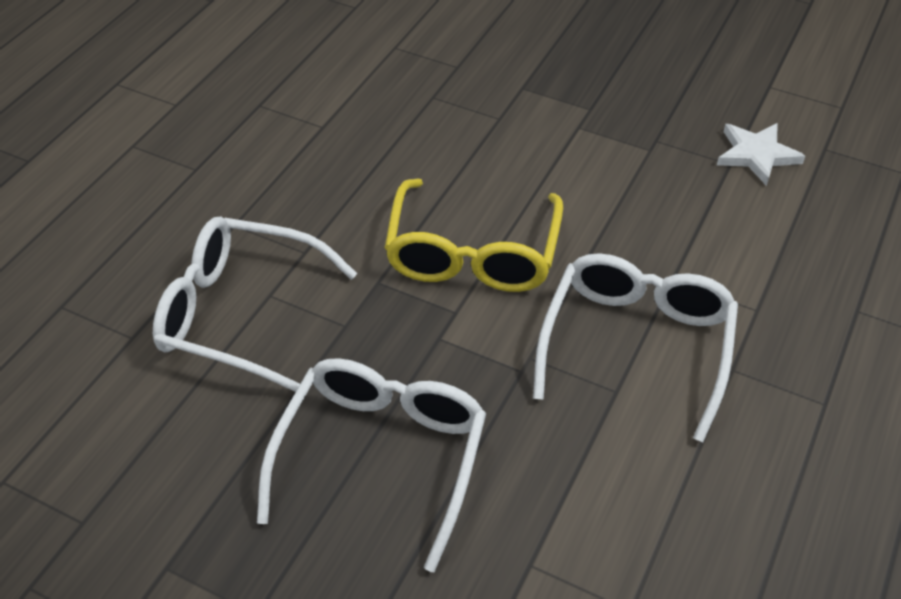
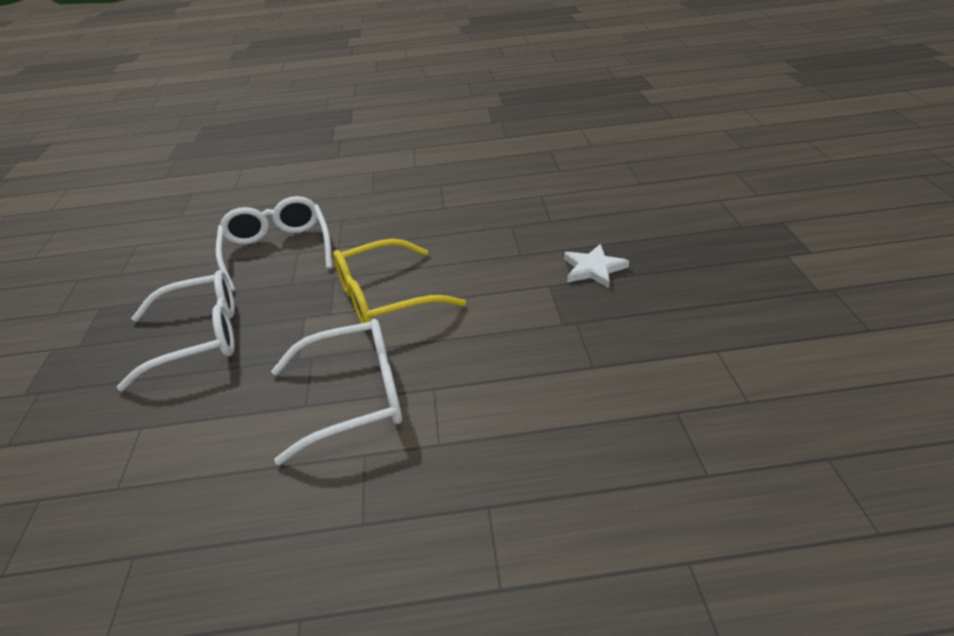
camera: 60 degrees right, 10 degrees down
white star [717,123,805,186] -> white star moved to [564,244,629,288]

